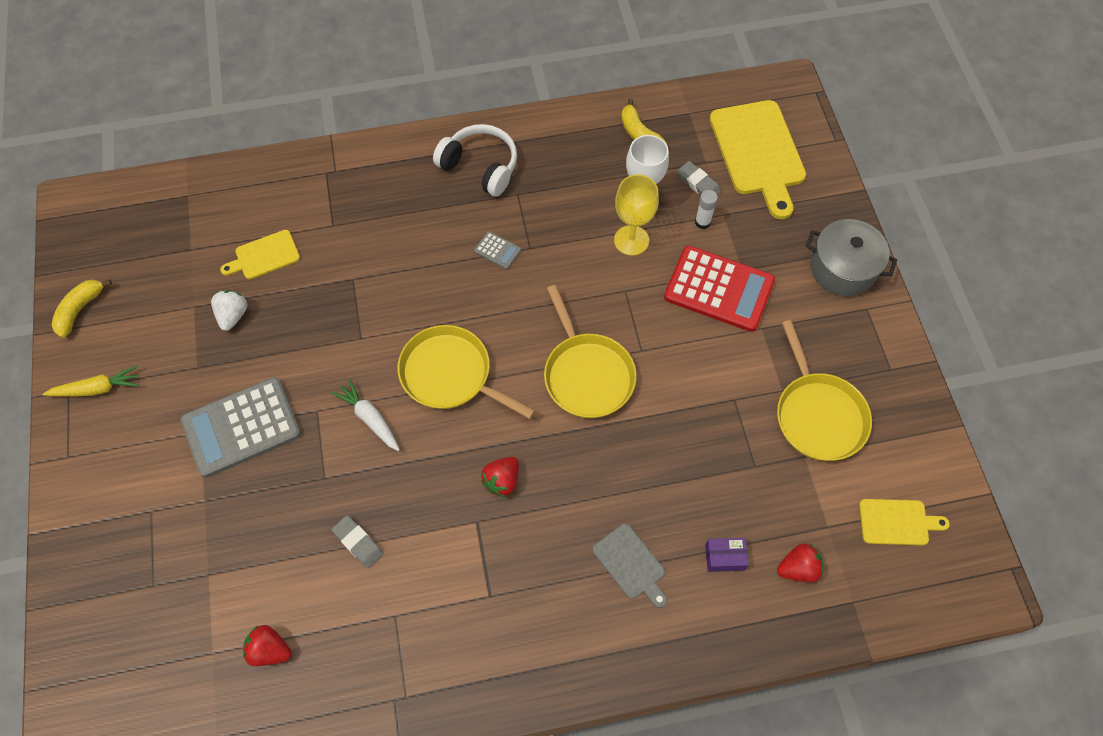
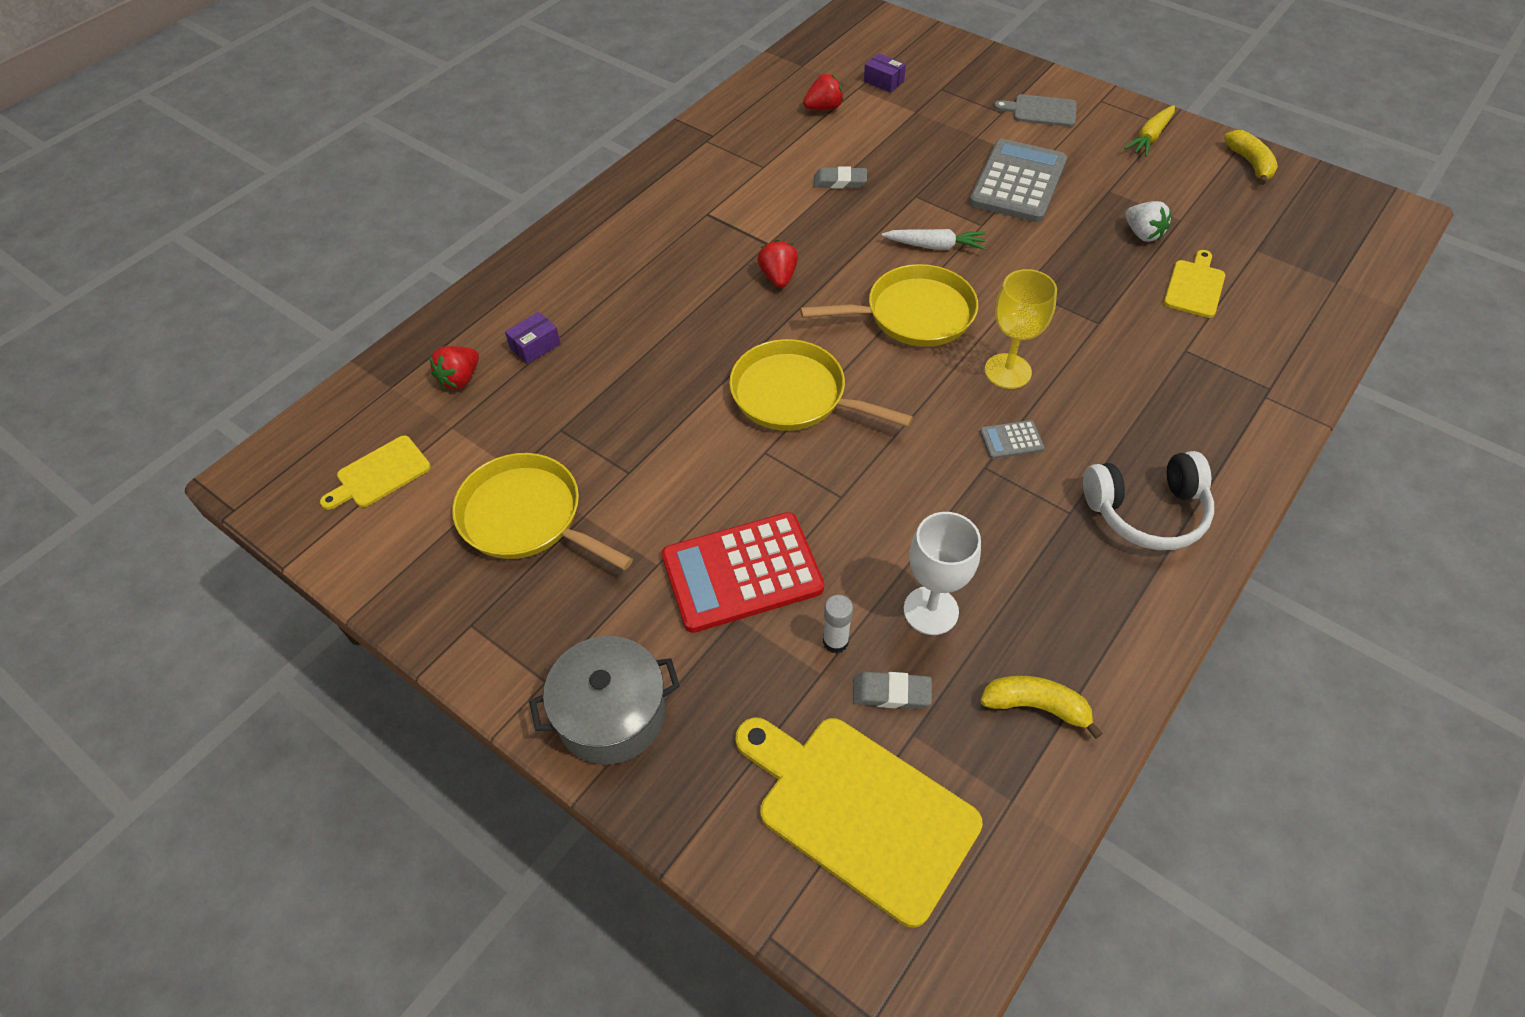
camera: 140 degrees right, 10 degrees down
grey cutting board [593,524,667,608] -> grey cutting board moved to [994,94,1077,127]
yellow goblet [614,174,659,256] -> yellow goblet moved to [985,269,1057,389]
none -> purple box [864,53,906,93]

